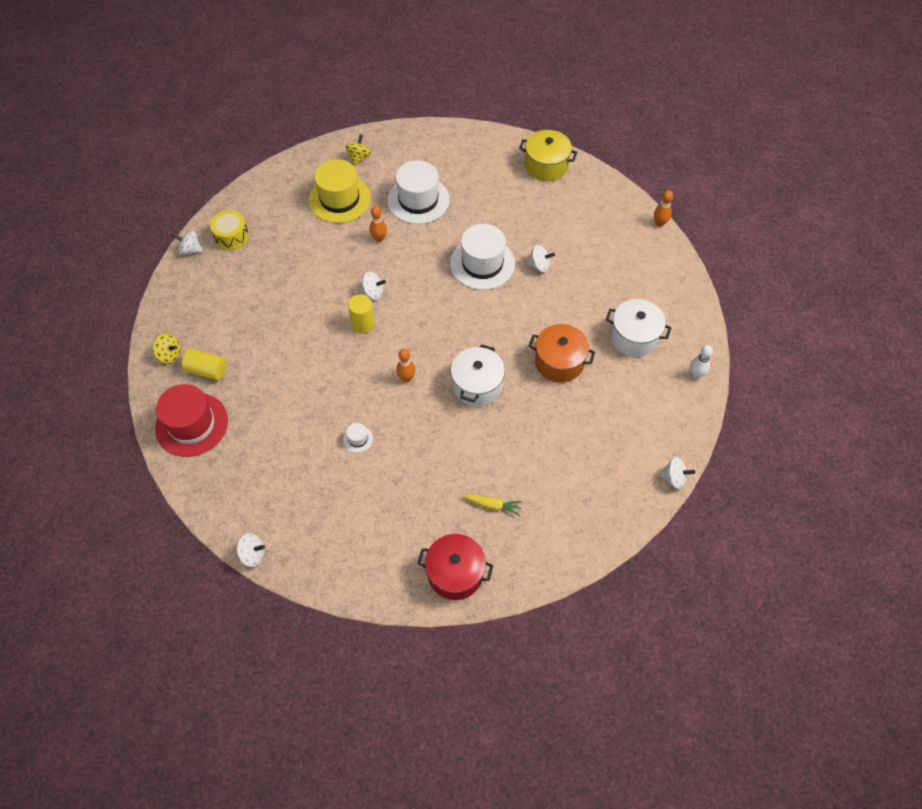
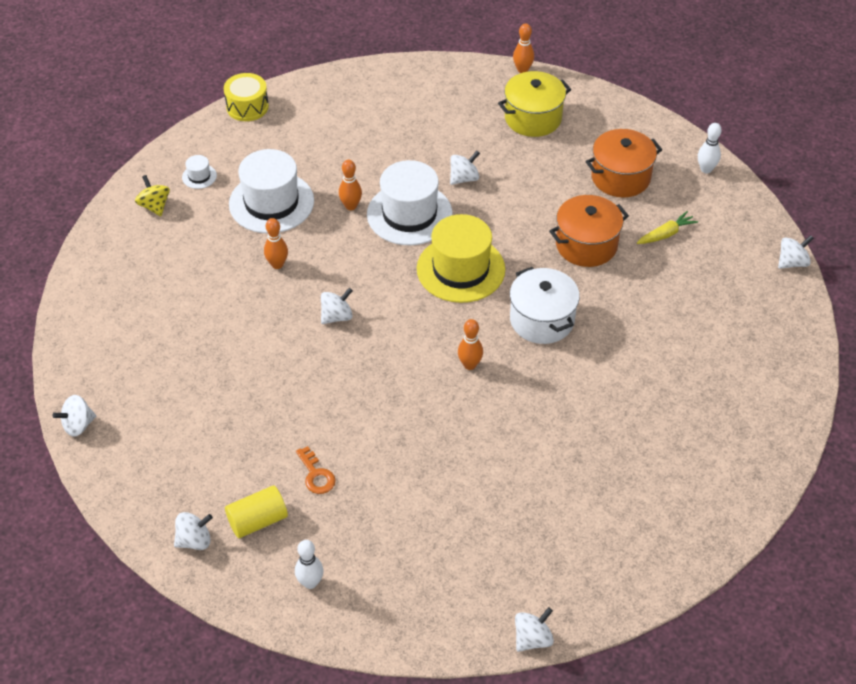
camera: 45 degrees left, 10 degrees down
yellow spinning top [153,334,181,364] -> white spinning top [174,512,213,550]
red hat [155,384,228,457] -> white bowling pin [295,540,324,589]
yellow drum [210,210,249,250] -> yellow drum moved to [224,73,269,121]
yellow hat [309,159,371,223] -> yellow hat moved to [417,214,505,303]
white hat [343,423,373,453] -> white hat moved to [182,155,217,189]
yellow cylinder [348,294,375,334] -> none
red pot [417,534,493,600] -> none
yellow carrot [462,494,523,516] -> yellow carrot moved to [637,211,698,244]
yellow pot [519,130,577,181] -> yellow pot moved to [498,71,571,137]
white pot [606,299,672,357] -> orange pot [585,129,662,198]
none -> orange key [296,446,336,494]
none -> orange bowling pin [339,160,362,210]

